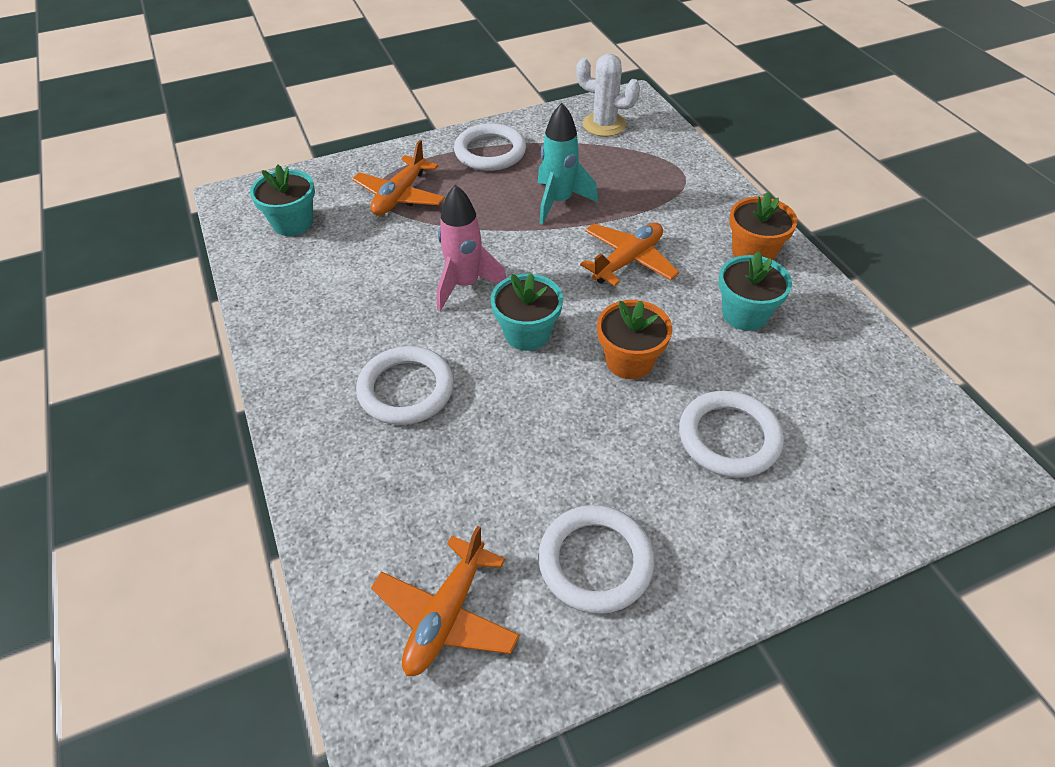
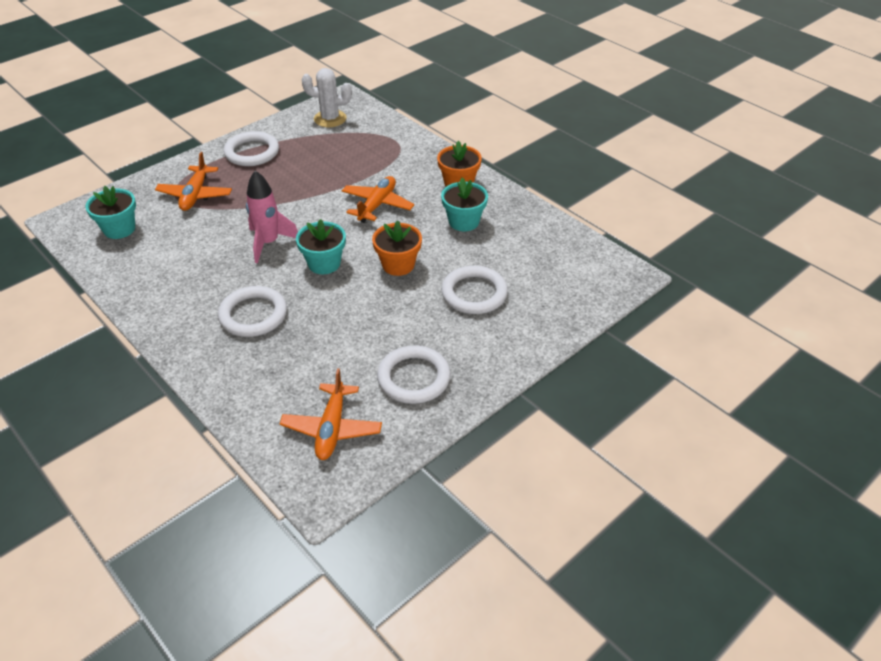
camera: 20 degrees left, 5 degrees down
turquoise rocket [538,103,598,225] -> none

